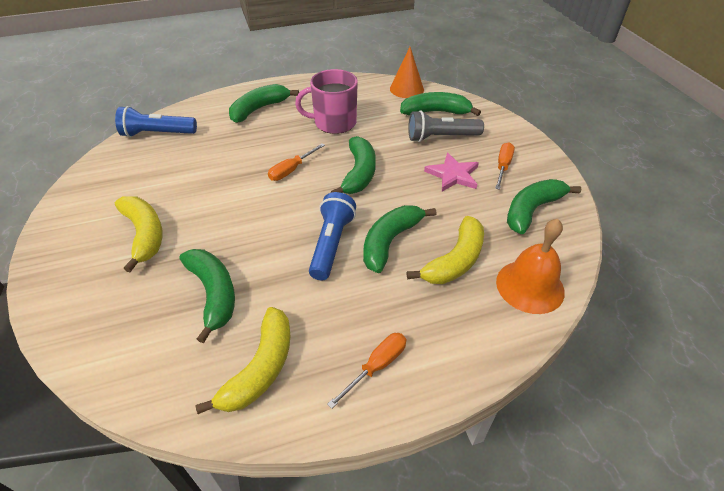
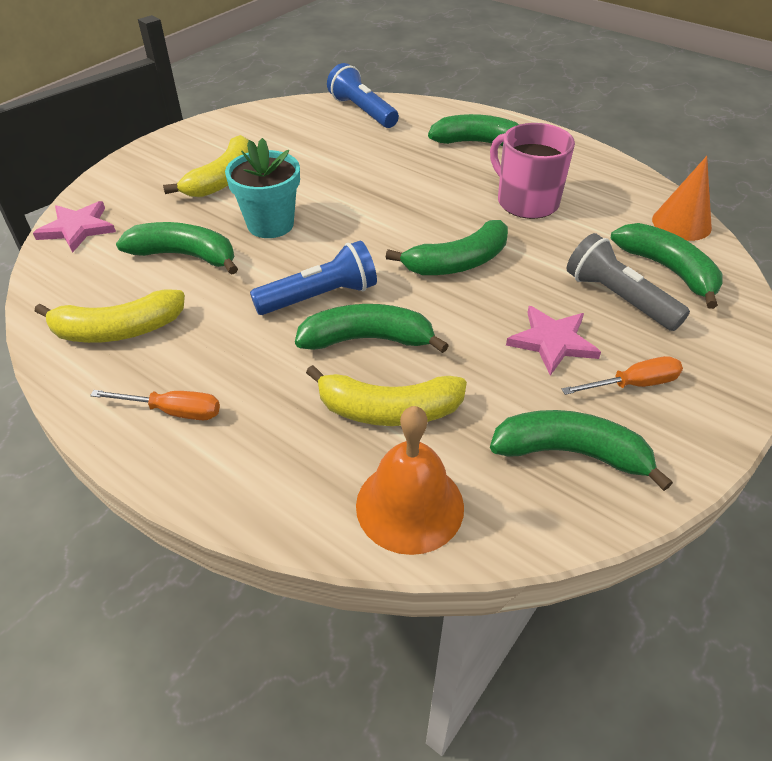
camera: 55 degrees right, 0 degrees up
green banana [180,249,235,343] -> green banana turned 105 degrees counterclockwise [116,222,238,275]
orange screwdriver [268,143,325,181] -> none
none -> pink star [33,201,116,253]
none -> turquoise flower pot [225,138,300,238]

